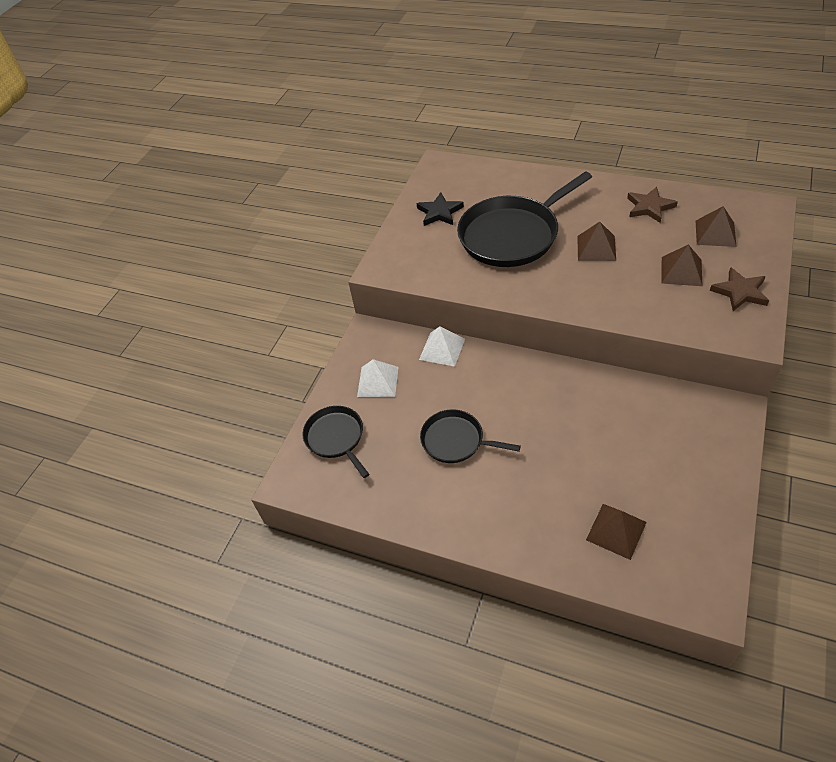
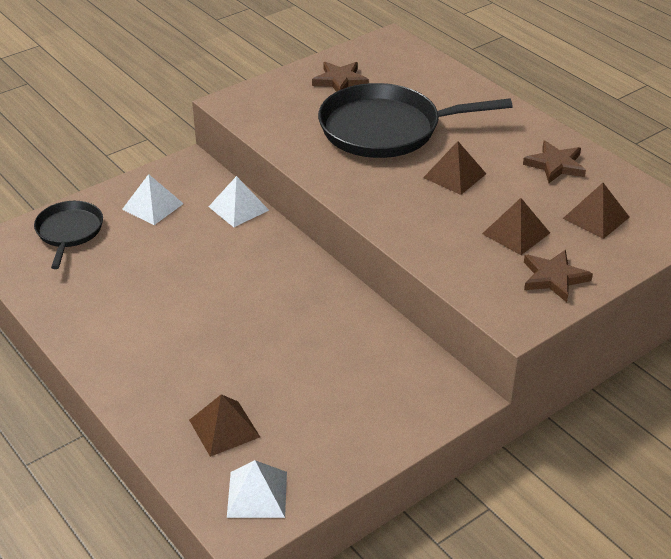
camera: 25 degrees right, 10 degrees down
black star [416,192,464,226] -> brown star [312,62,369,92]
black pan [420,410,521,463] -> none
none -> white pyramid [227,460,287,518]

